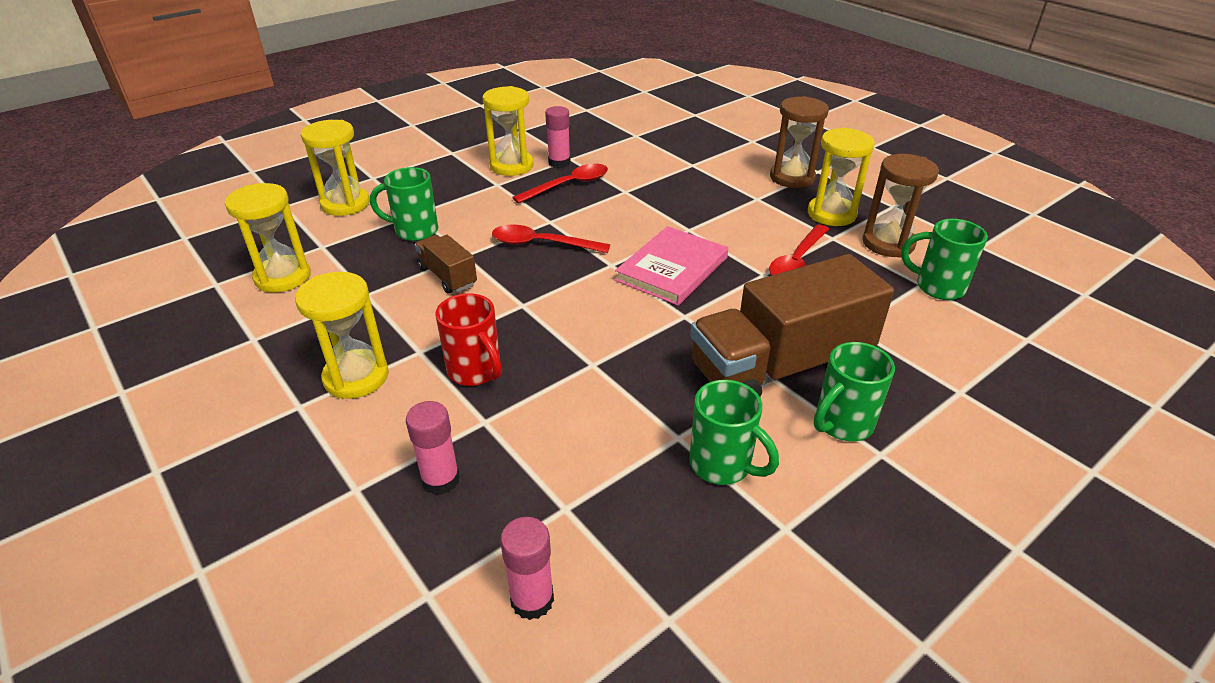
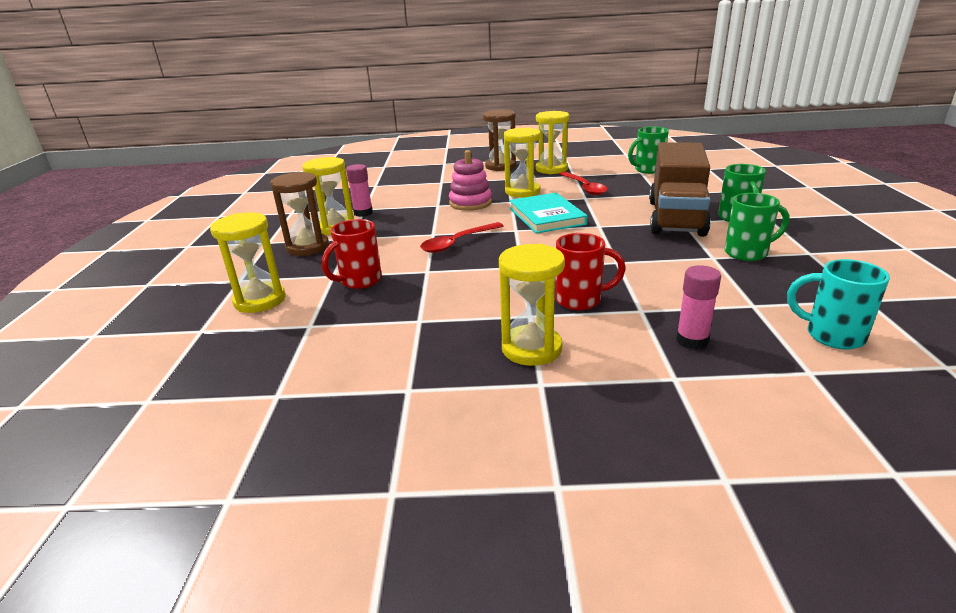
camera: 50 degrees left, 10 degrees down
yellow hourglass [225,183,311,292] -> yellow hourglass moved to [504,128,541,198]
green mug [370,167,438,241] -> red mug [322,219,382,289]
brown truck [415,235,477,294] -> none
pink glue stick [500,517,554,620] -> turquoise mug [787,259,890,350]
red spoon [512,164,608,204] -> none
pink book [615,226,728,306] -> turquoise book [509,193,588,233]
brown hourglass [862,154,939,258] -> brown hourglass moved to [270,172,329,256]
none -> pink stacking toy [449,150,492,211]

